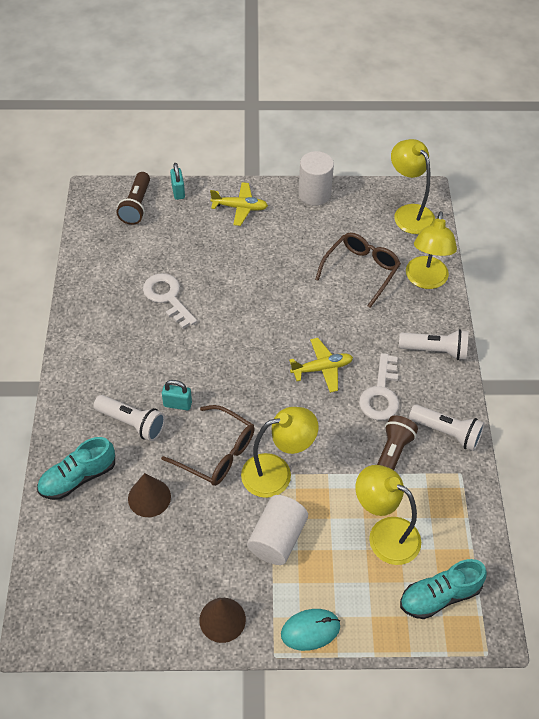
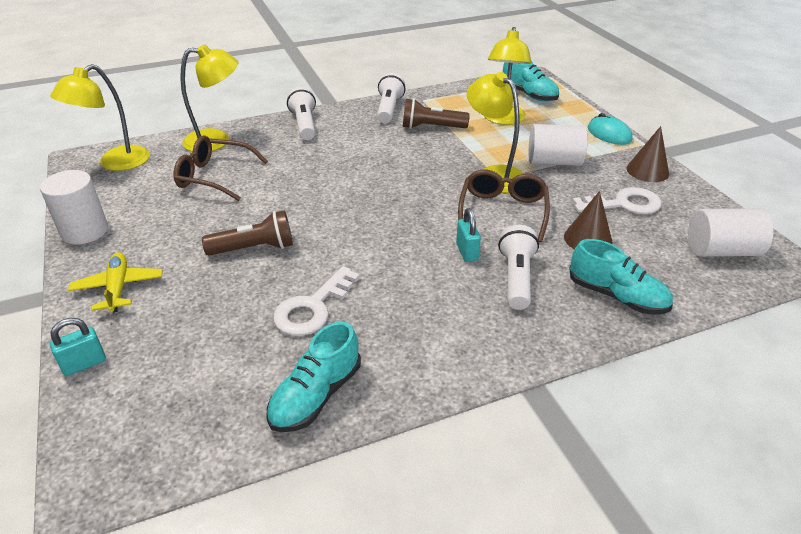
camera: 110 degrees left, 15 degrees down
brown flashlight [116,172,150,225] -> brown flashlight moved to [202,210,293,256]
yellow plane [289,338,353,393] -> none
white key [359,353,399,420] -> white key moved to [572,187,662,214]
none -> turquoise shoe [266,322,361,432]
none -> white cylinder [688,208,773,257]

